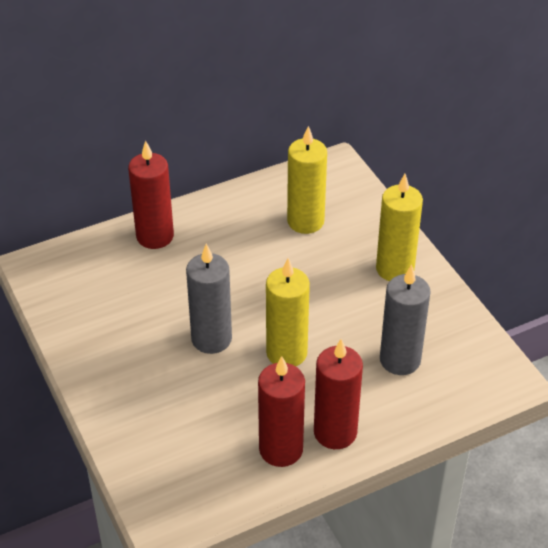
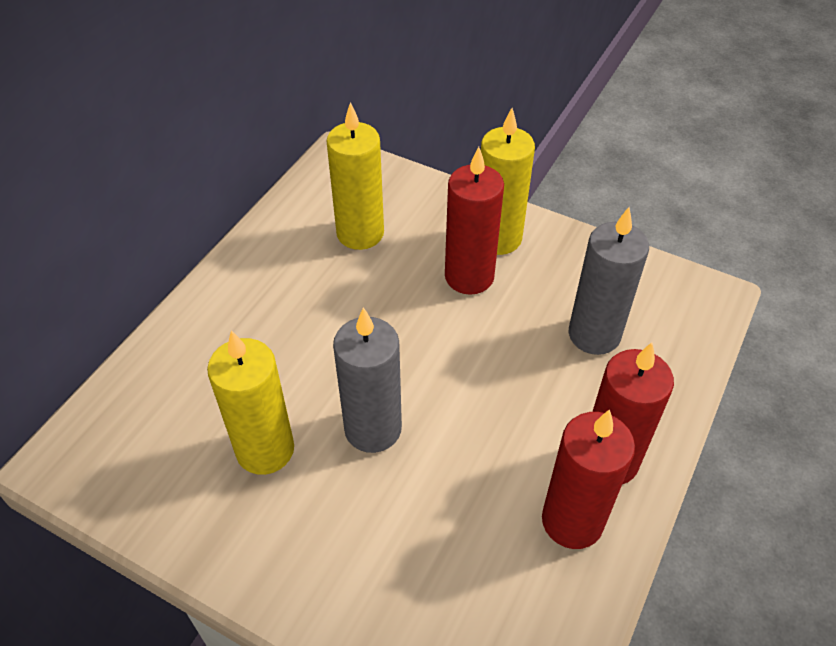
camera: 35 degrees left, 5 degrees up
red candle [128,141,174,249] -> red candle moved to [445,147,504,295]
yellow candle [266,258,310,366] -> yellow candle moved to [207,330,294,475]

